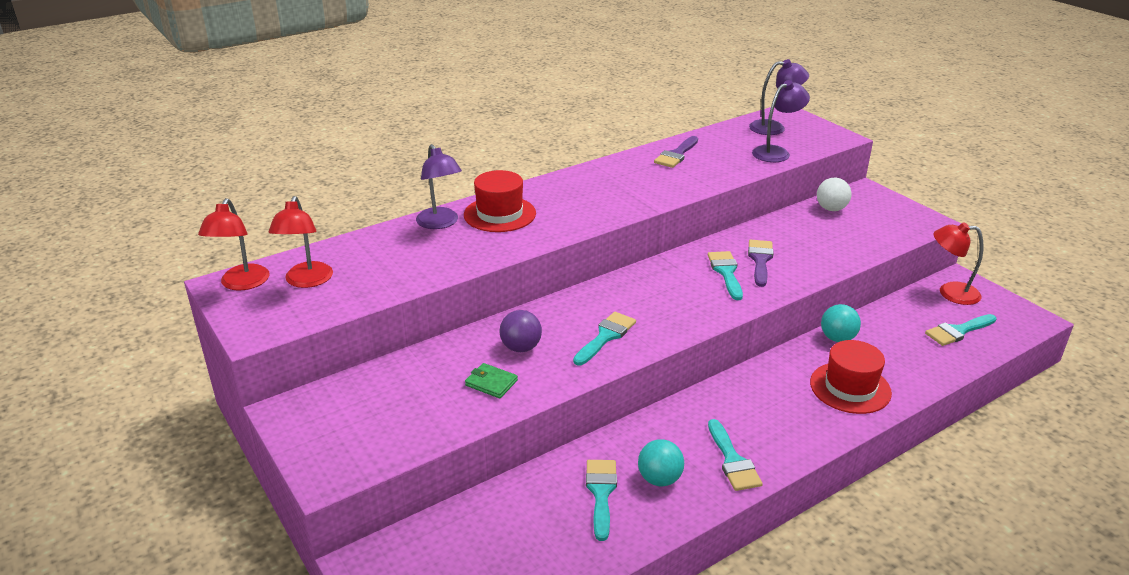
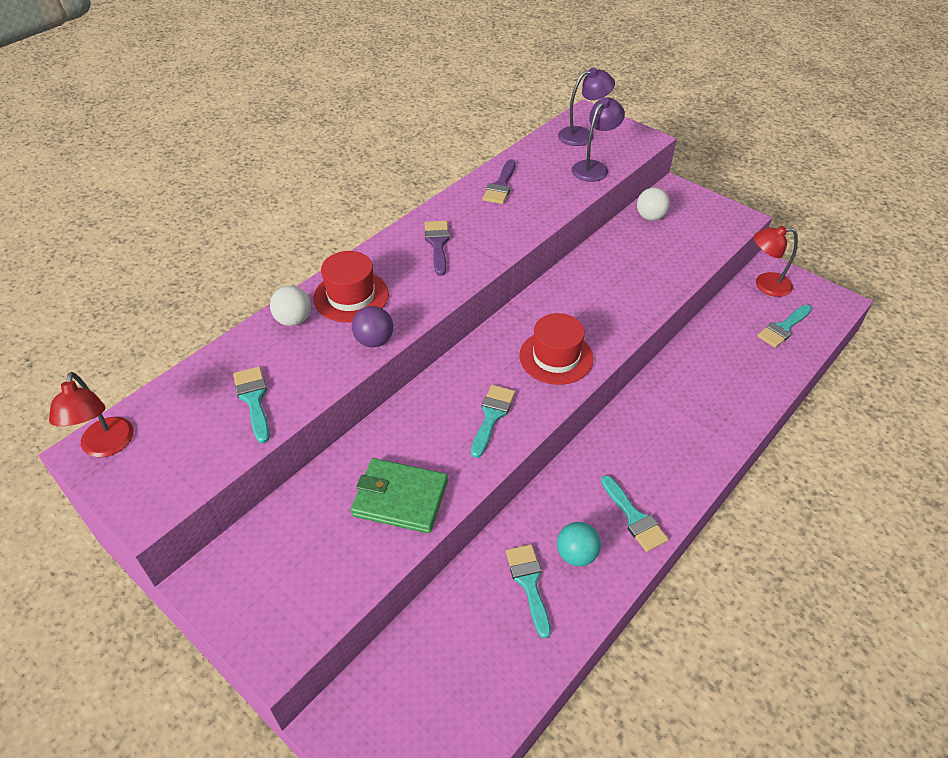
camera: 15 degrees left, 15 degrees up
red lamp [268,196,333,288] -> none
purple lamp [416,144,462,229] -> white ball [270,286,311,326]
green wallet [465,363,518,398] -> green wallet [351,458,448,533], size x1.94
purple ball [499,310,542,352] -> purple ball moved to [352,306,393,347]
turquoise brush [708,251,743,300] -> turquoise brush moved to [233,366,270,443]
purple brush [748,240,773,287] -> purple brush moved to [425,221,450,276]
red hat [810,340,892,414] -> red hat moved to [519,313,593,385]
turquoise ball [821,304,861,342] -> none

